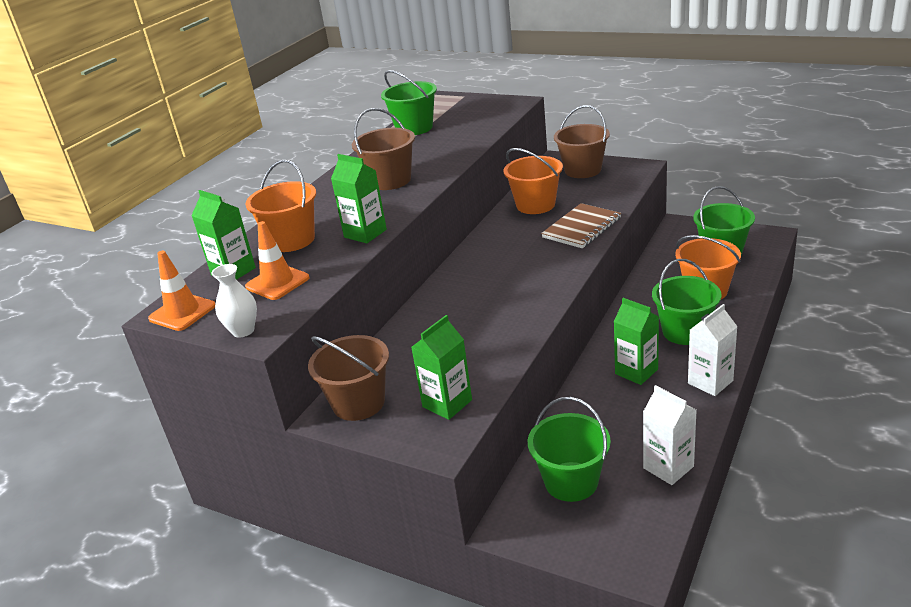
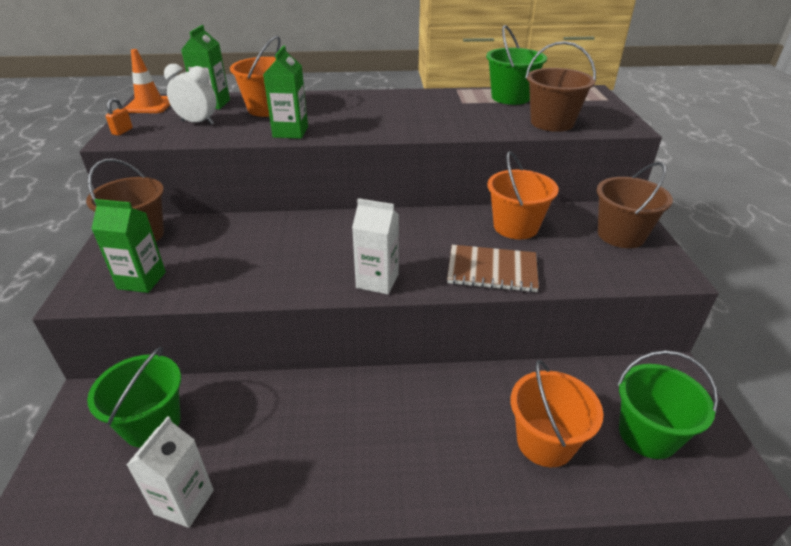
camera: 55 degrees right, 5 degrees up
white vase [211,264,257,337] -> orange padlock [106,98,133,136]
orange traffic cone [245,221,310,300] -> white clock [164,64,217,125]
brown bucket [352,108,415,190] -> brown bucket moved to [525,41,596,132]
green carton [614,298,659,385] -> none
green bucket [652,259,722,345] -> none
white carton [688,304,738,396] -> white carton moved to [352,198,399,294]

